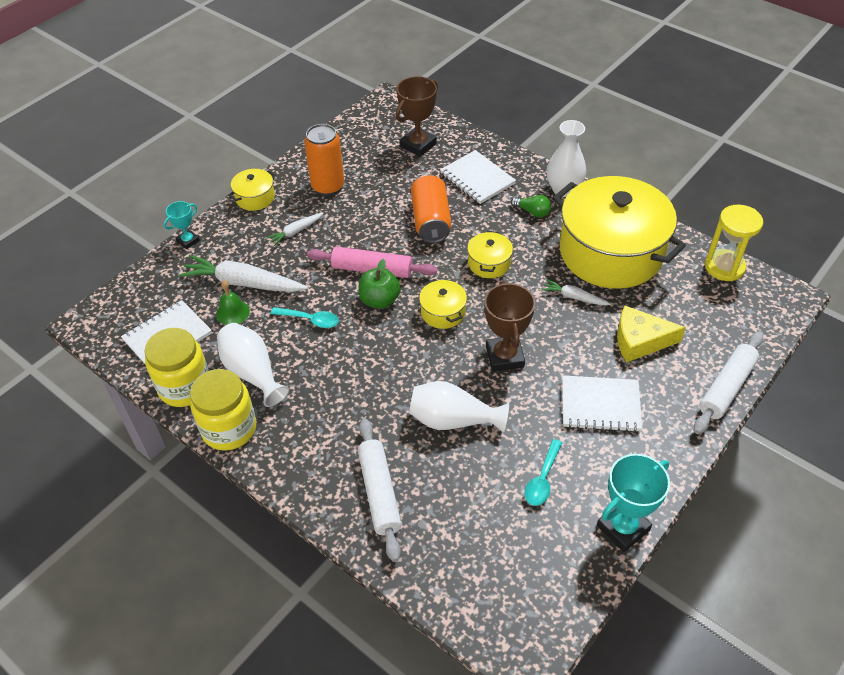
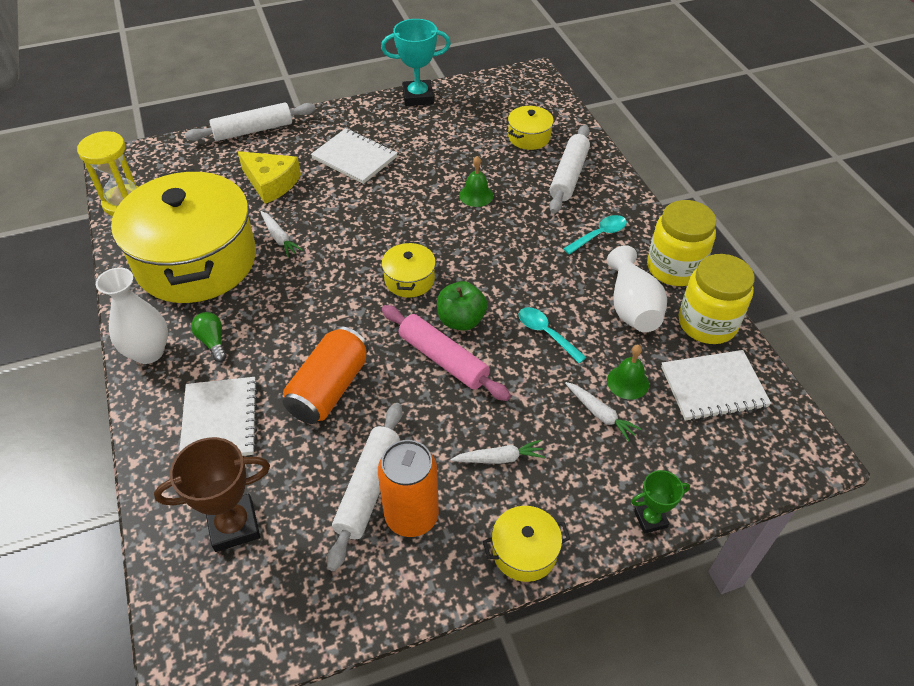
camera: 150 degrees left, 0 degrees up
turquoise trophy [164,201,200,249] -> green trophy [631,470,690,534]
white carrot [179,255,308,292] -> white carrot [565,382,641,442], size x0.51
white vase [409,381,509,433] -> green bell [459,156,493,207]
yellow pot [467,231,513,278] -> yellow pot moved to [508,106,554,150]
brown trophy [484,281,535,372] -> none
turquoise spoon [525,439,562,506] -> turquoise spoon moved to [563,215,627,255]
none -> white rolling pin [327,403,403,571]

